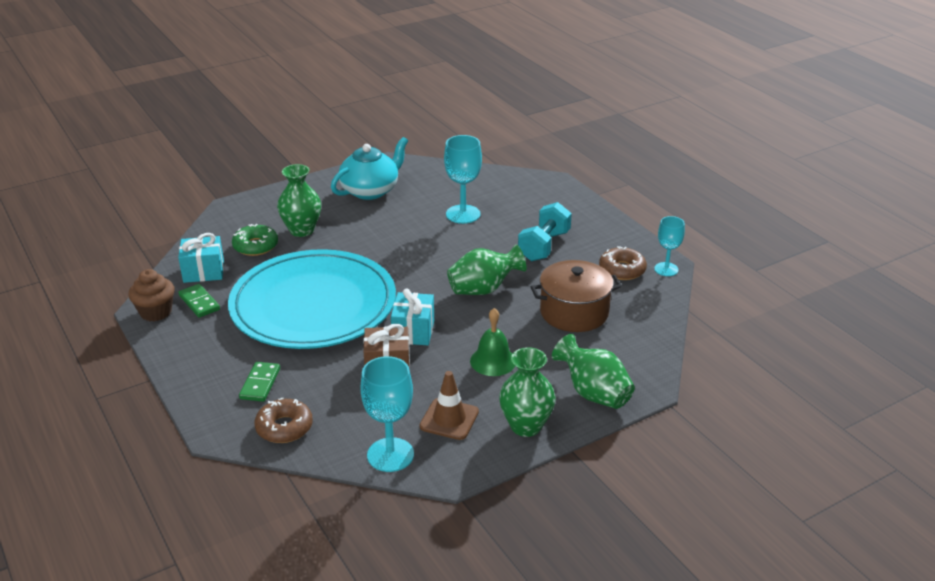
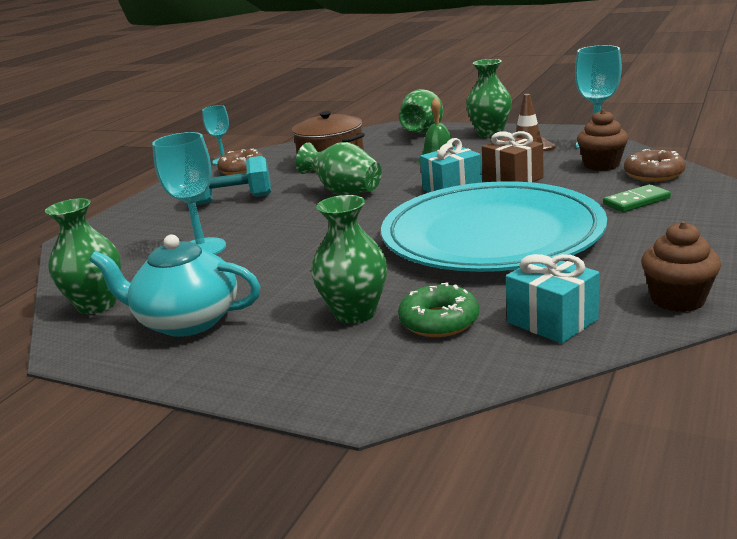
camera: 120 degrees left, 10 degrees down
green domino [178,284,220,318] -> none
none -> green vase [45,198,121,314]
none -> brown cupcake [577,110,628,171]

